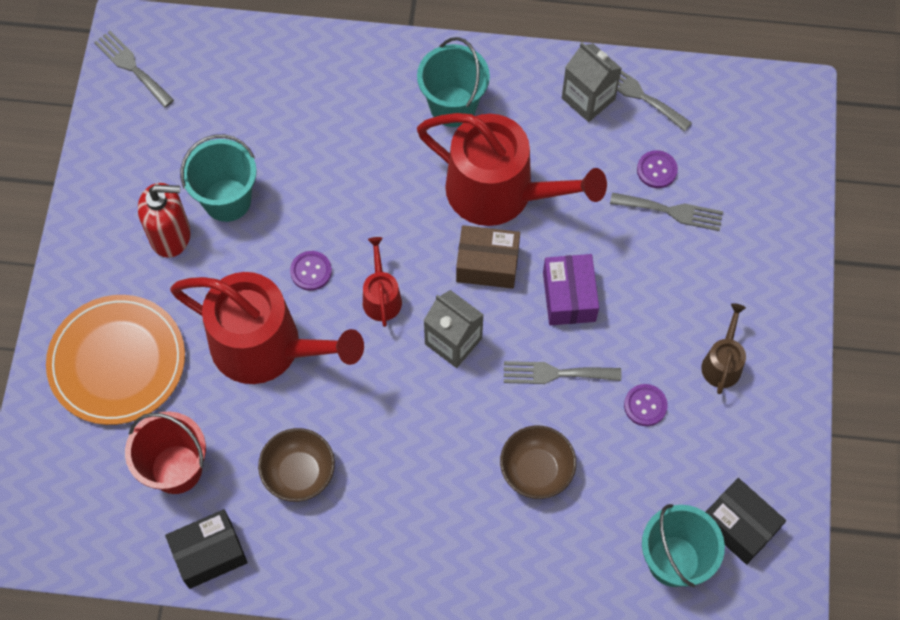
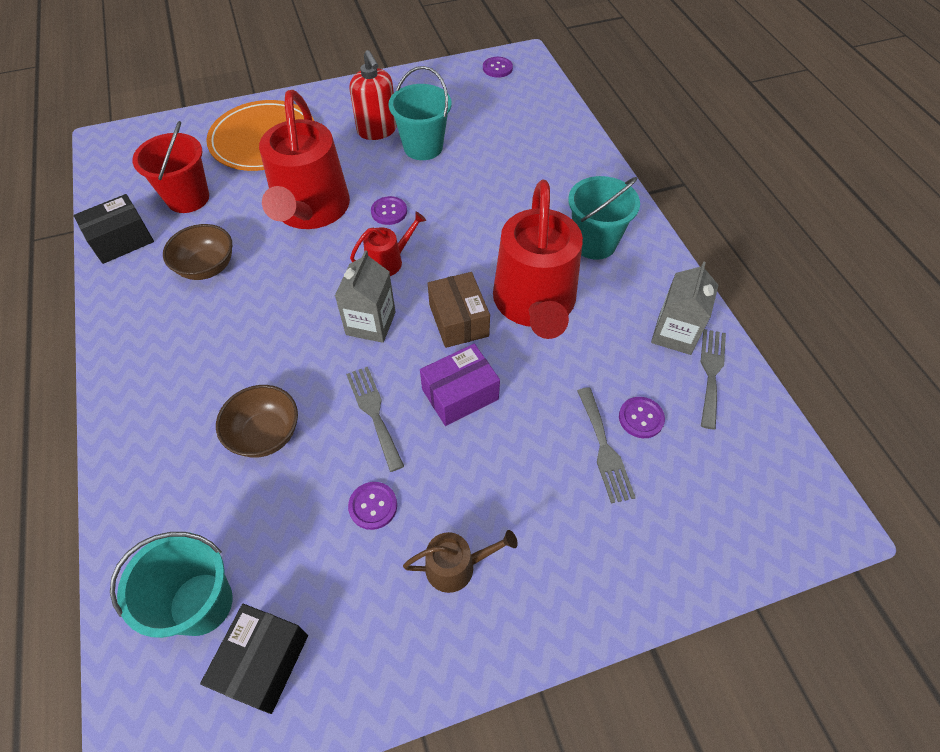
camera: 65 degrees right, 10 degrees down
grey fork [94,31,174,108] -> purple button [483,57,513,78]
black box [165,509,248,589] -> black box turned 75 degrees counterclockwise [74,194,154,264]

